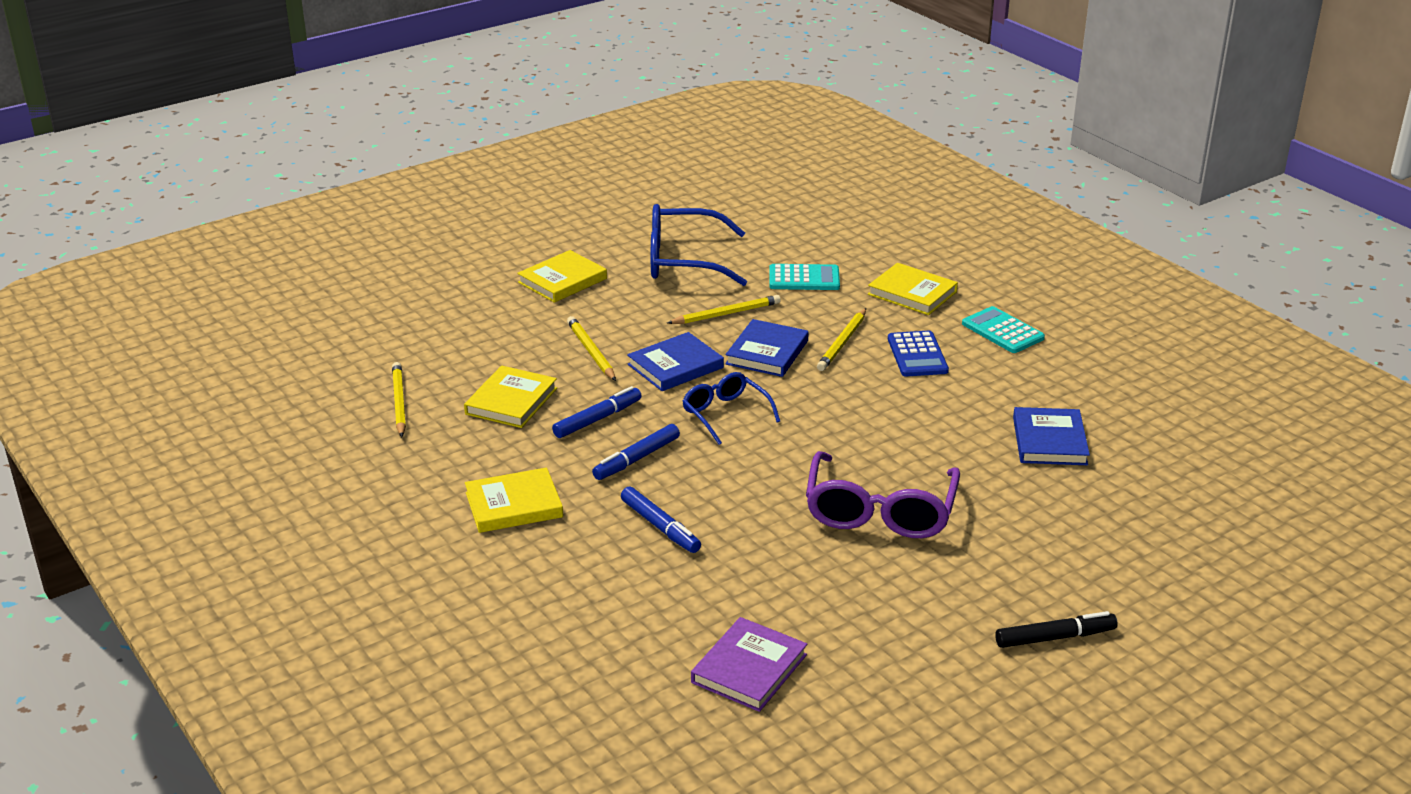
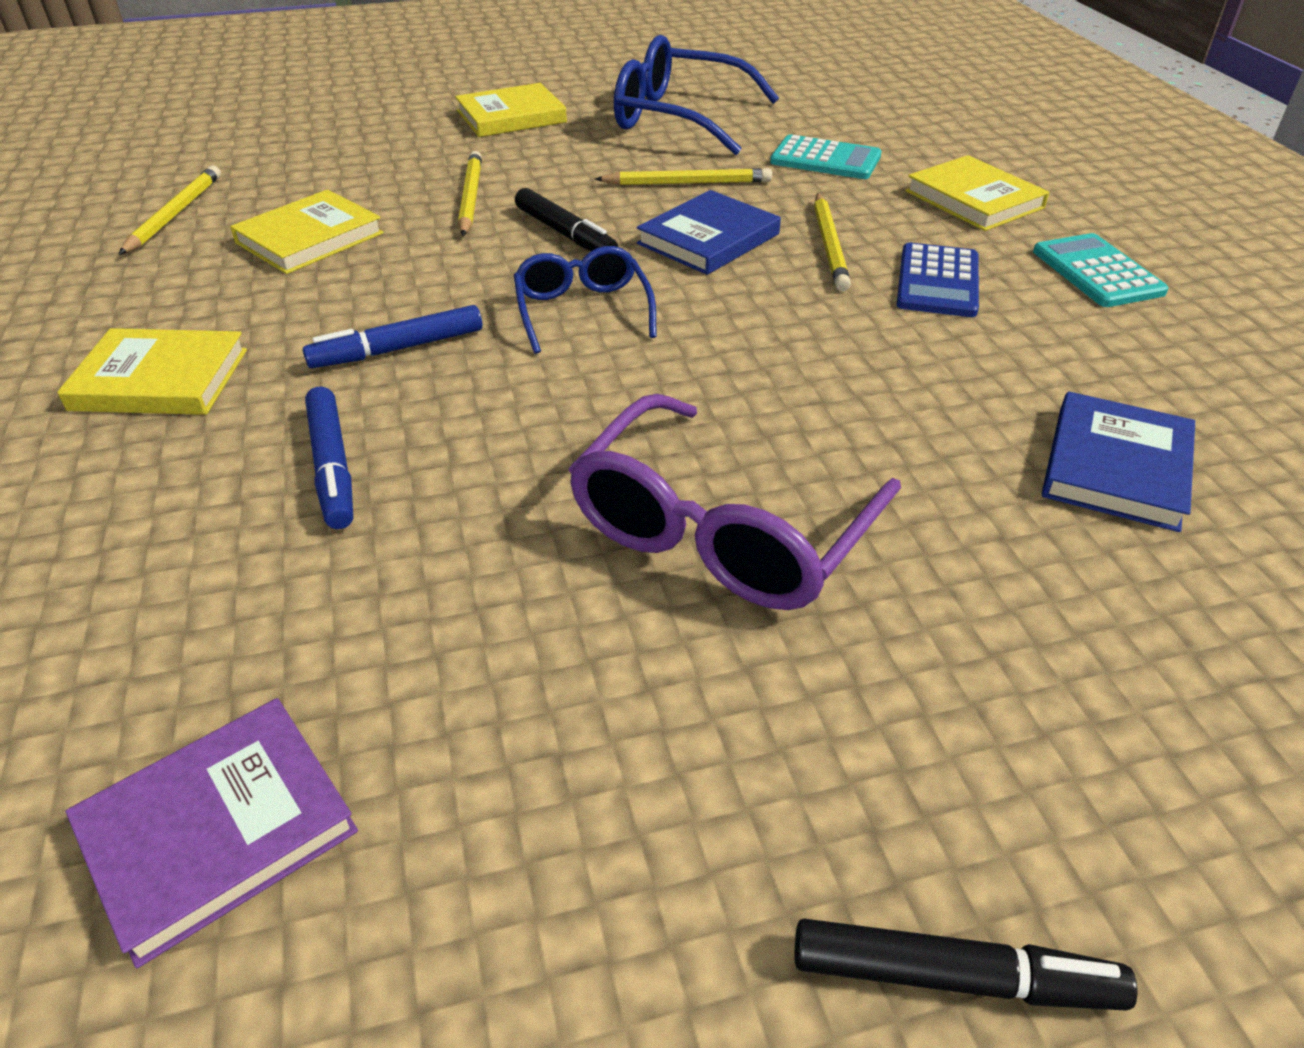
camera: 20 degrees right, 10 degrees up
blue marker [552,386,641,438] -> none
blue book [627,332,724,391] -> black marker [515,188,618,251]
yellow pencil [817,308,866,371] -> yellow pencil turned 45 degrees counterclockwise [814,193,851,291]

